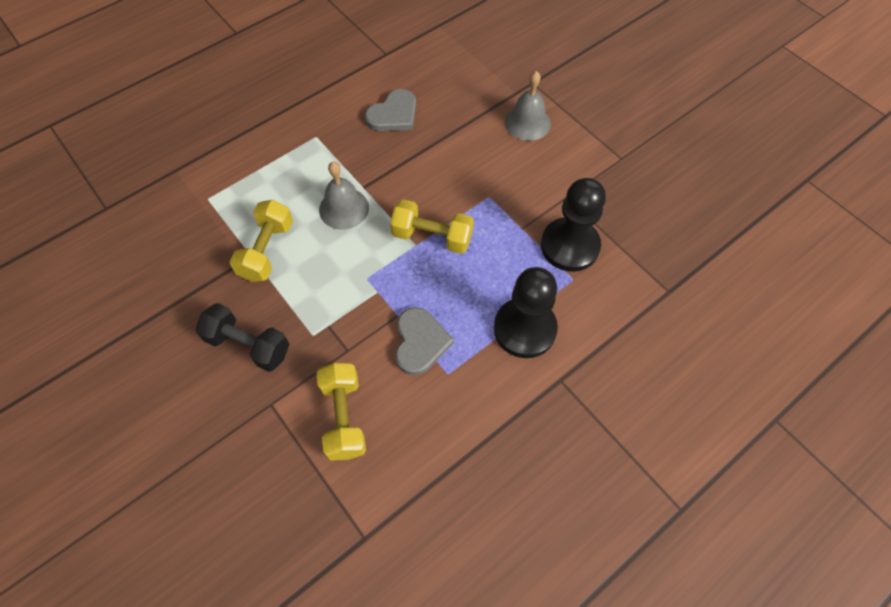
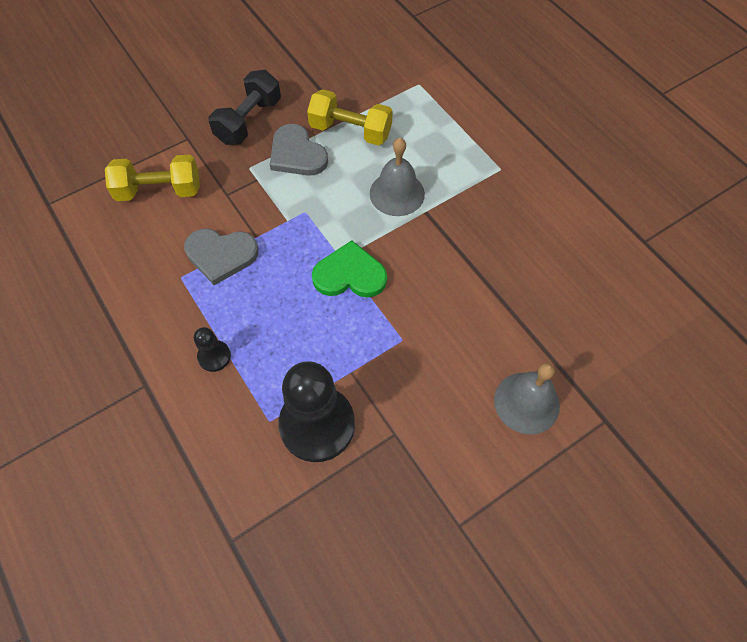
camera: 95 degrees right, 0 degrees up
grey heart [365,89,416,131] -> grey heart moved to [270,124,328,176]
yellow dumbbell [390,199,474,254] -> green heart [312,240,387,297]
black pawn [494,267,558,358] -> black pawn [194,327,231,372], size x0.45

